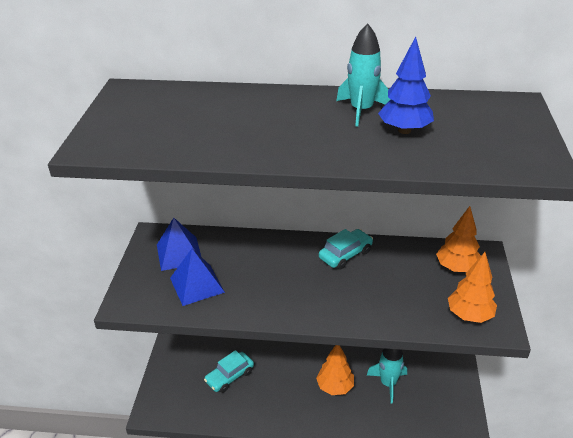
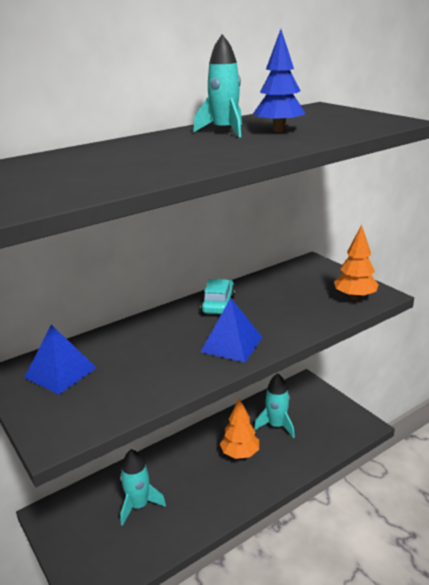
camera: 40 degrees left, 10 degrees down
blue pyramid [170,249,225,306] -> blue pyramid moved to [201,298,263,363]
turquoise car [204,350,254,393] -> turquoise rocket [120,449,166,526]
orange tree [436,206,481,272] -> none

